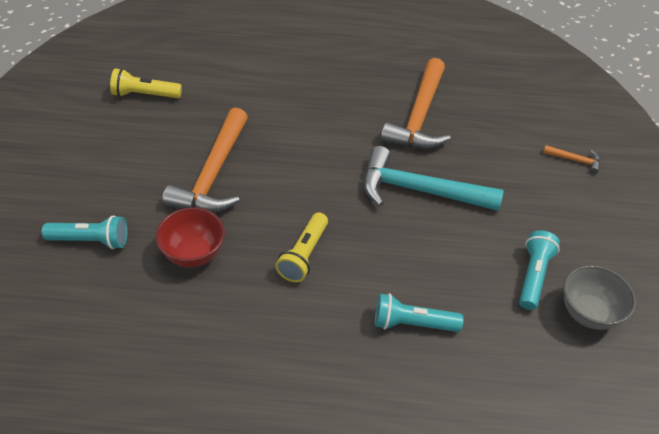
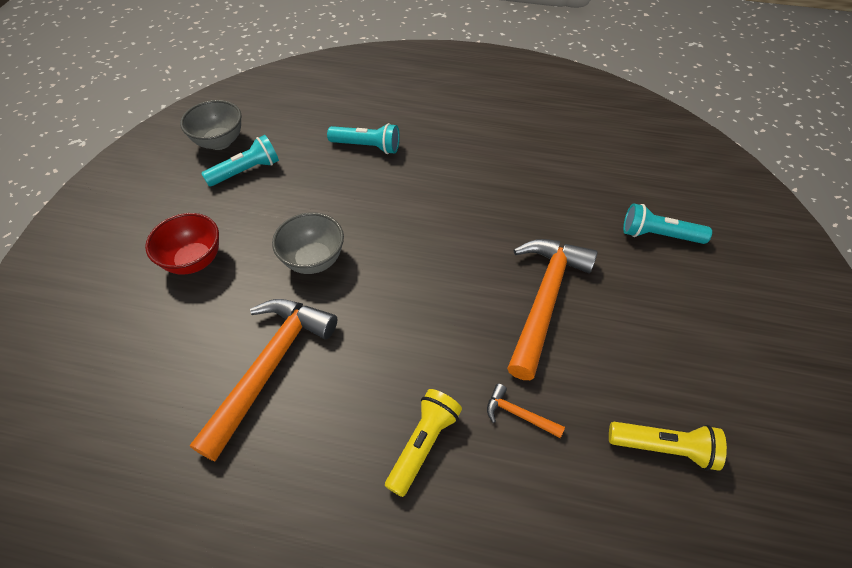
camera: 170 degrees left, 5 degrees up
red bowl [155,207,225,268] -> red bowl moved to [145,213,219,275]
yellow flashlight [275,212,328,282] -> yellow flashlight moved to [385,389,462,497]
turquoise hammer [363,146,504,211] -> grey bowl [272,212,344,274]
turquoise flashlight [519,230,560,310] -> turquoise flashlight turned 150 degrees counterclockwise [201,135,279,187]
orange hammer [543,145,600,174] -> orange hammer moved to [487,384,565,438]

